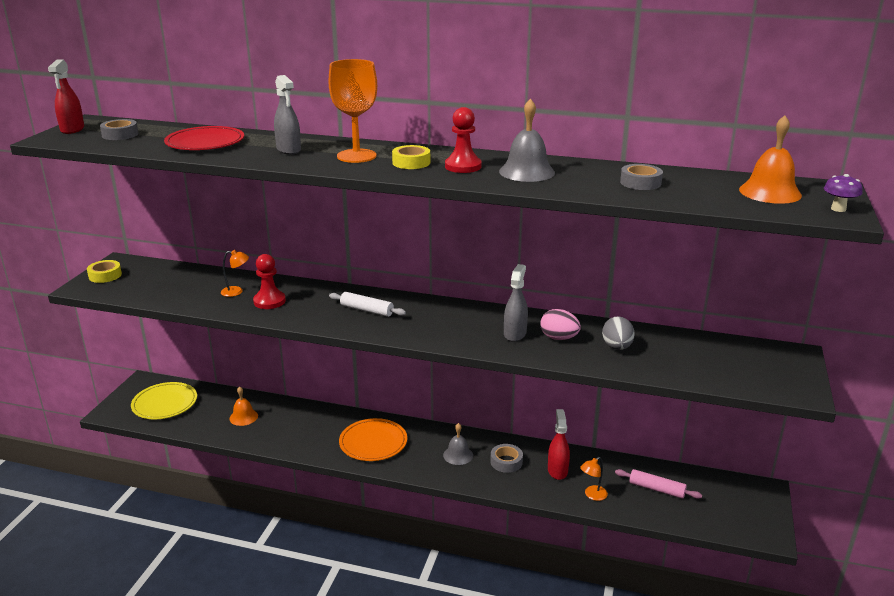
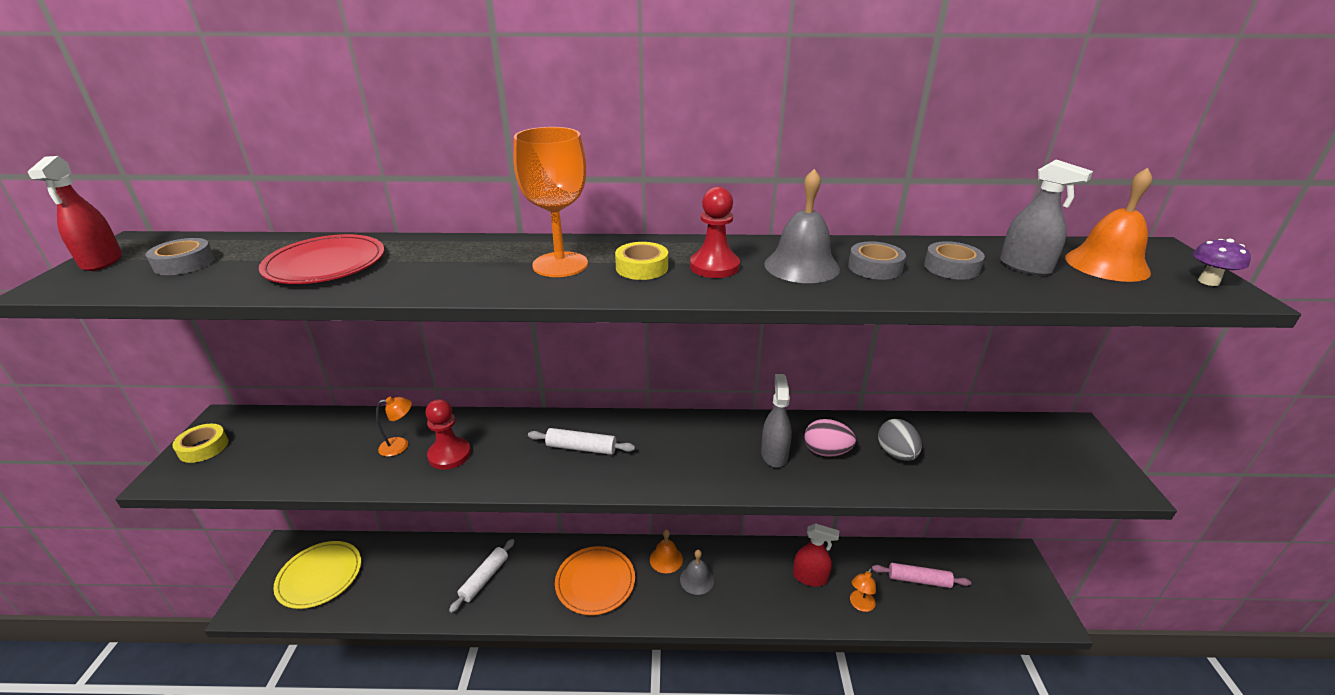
camera: 15 degrees left, 5 degrees up
orange bell [229,386,258,426] -> orange bell moved to [650,529,683,573]
grey spray bottle [274,75,301,155] -> grey spray bottle moved to [1000,160,1093,275]
grey tape [490,444,523,473] -> grey tape moved to [848,241,906,280]
red spray bottle [548,409,570,480] -> red spray bottle turned 120 degrees clockwise [793,523,839,587]
none -> white rolling pin [449,539,514,613]

